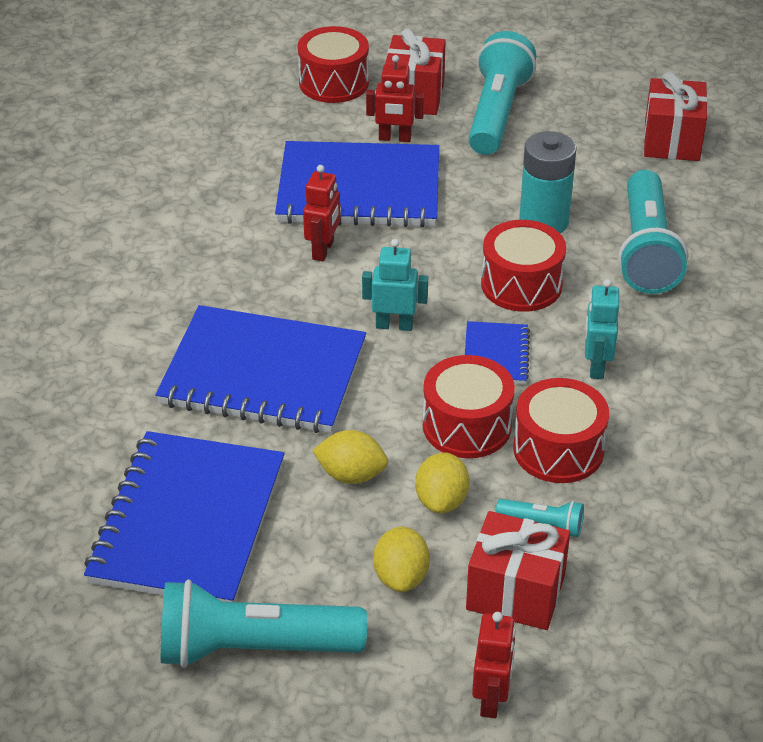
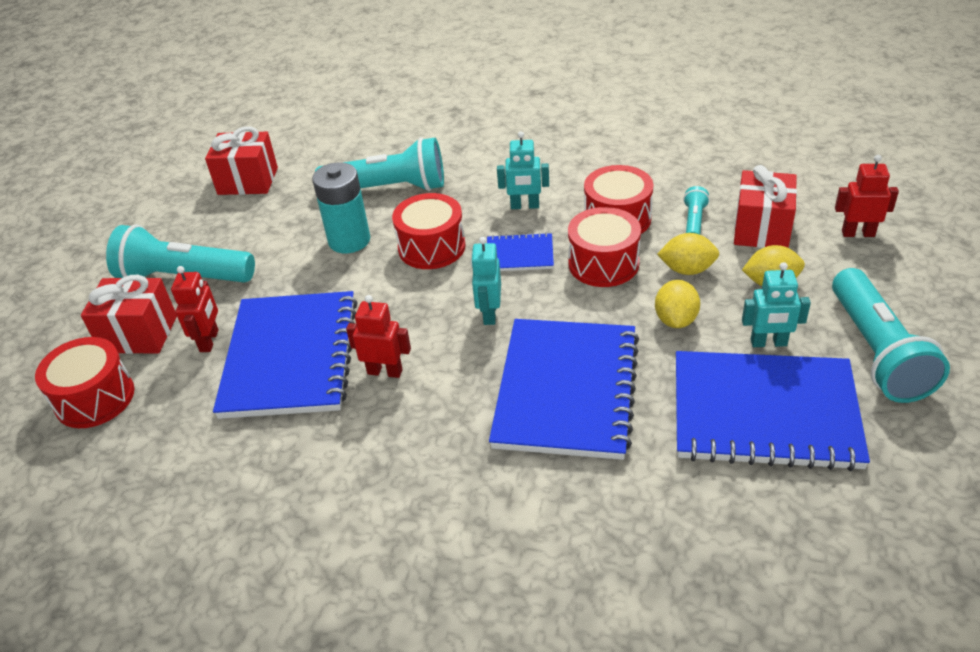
camera: 90 degrees left, 0 degrees up
none -> turquoise robot [742,262,811,347]

